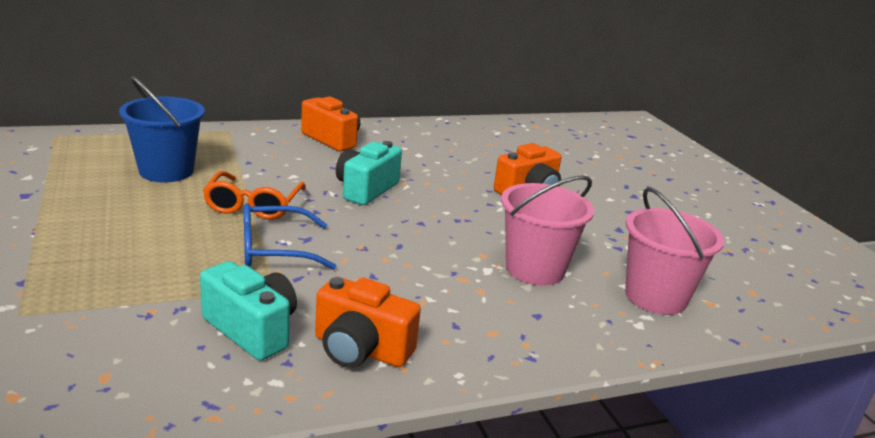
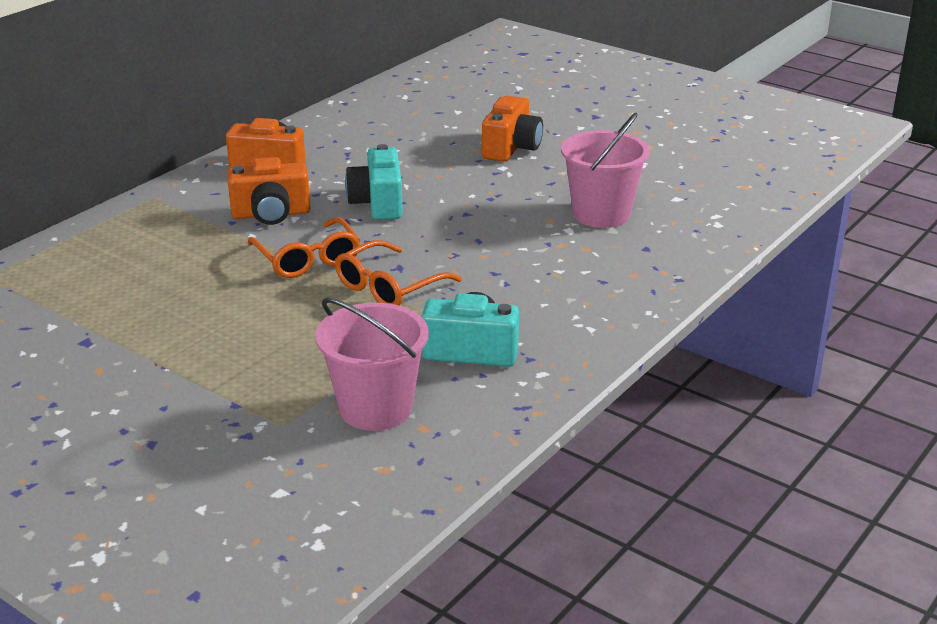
camera: 30 degrees left, 5 degrees up
blue bucket [119,76,205,182] -> none
blue glasses [244,203,337,270] -> orange glasses [335,240,462,306]
orange camera [315,277,421,368] -> orange camera moved to [227,157,310,225]
pink bucket [625,187,724,315] -> pink bucket moved to [315,298,429,431]

